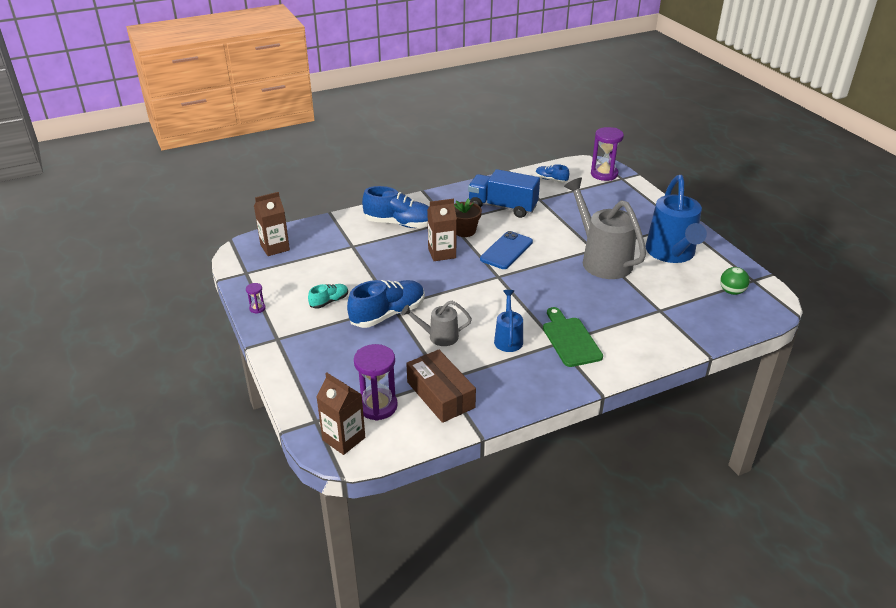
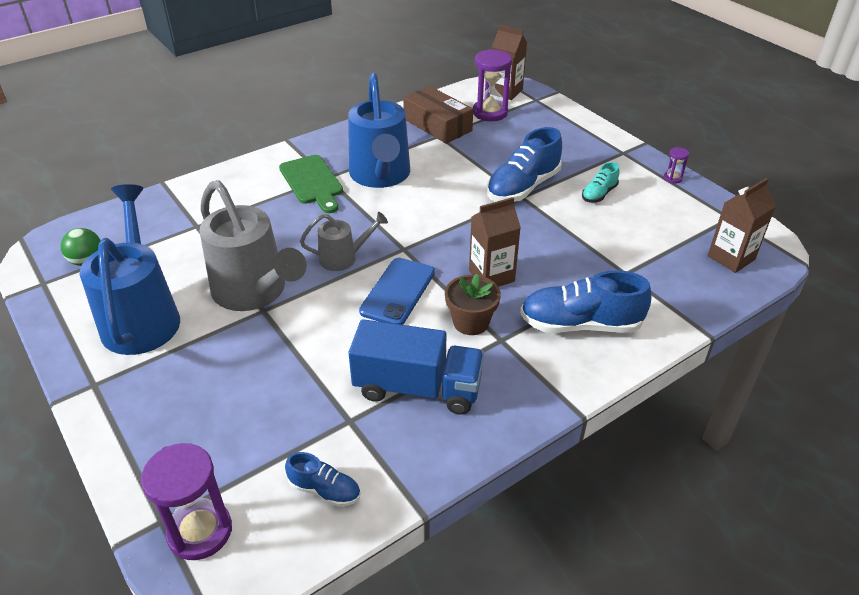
camera: 170 degrees right, 5 degrees up
grey watering can [401,301,472,346] -> grey watering can moved to [300,212,388,271]
blue watering can [494,290,523,352] -> blue watering can [348,73,410,188], size x1.95

